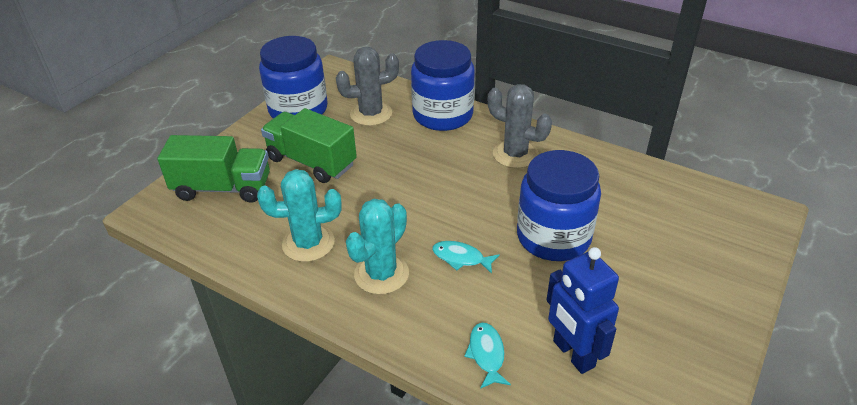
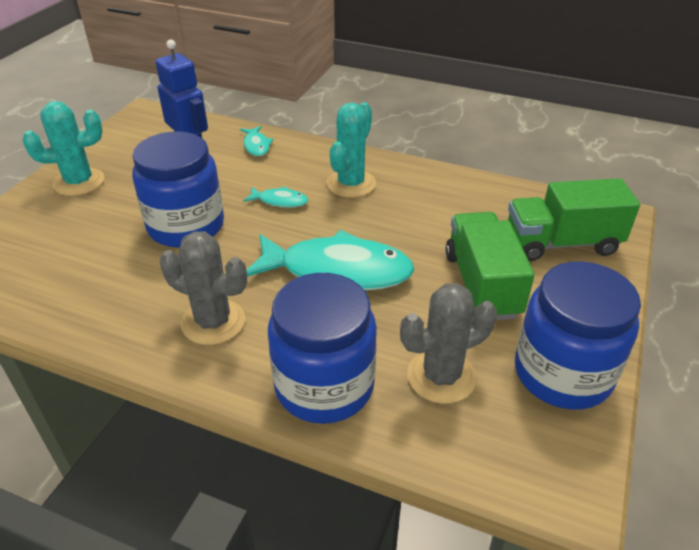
camera: 170 degrees right, 0 degrees up
turquoise cactus [257,169,342,262] -> turquoise cactus moved to [23,101,104,196]
green truck [261,108,357,183] -> green truck turned 120 degrees counterclockwise [445,212,535,320]
none -> turquoise fish [247,230,415,290]

